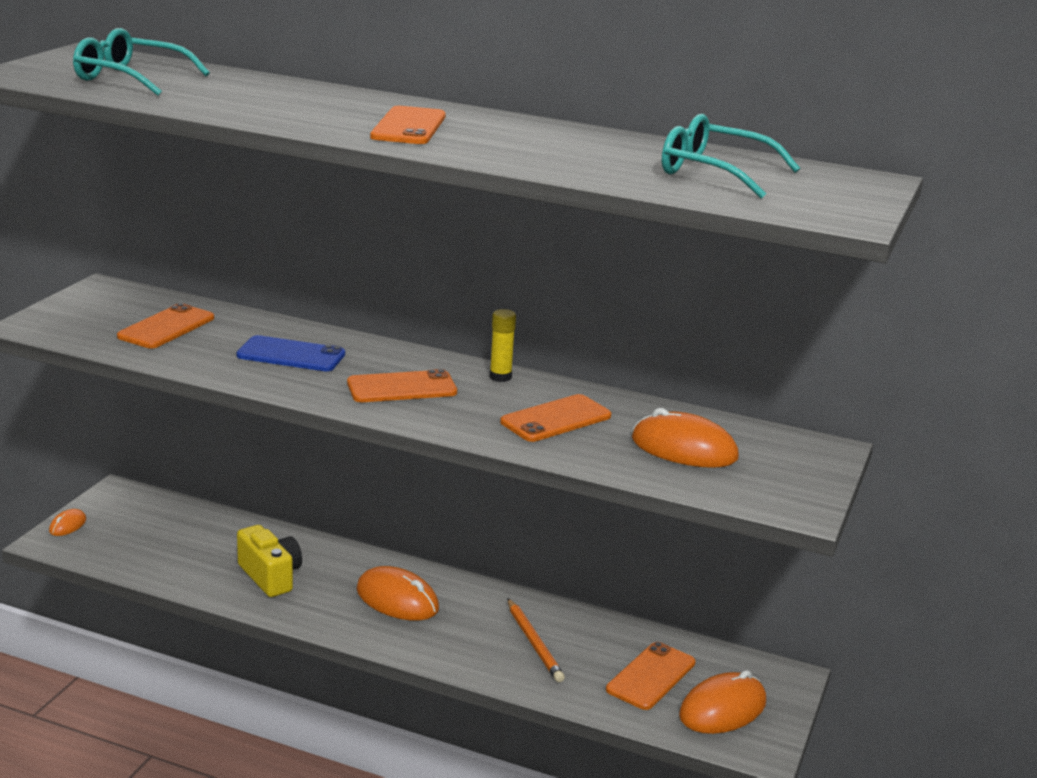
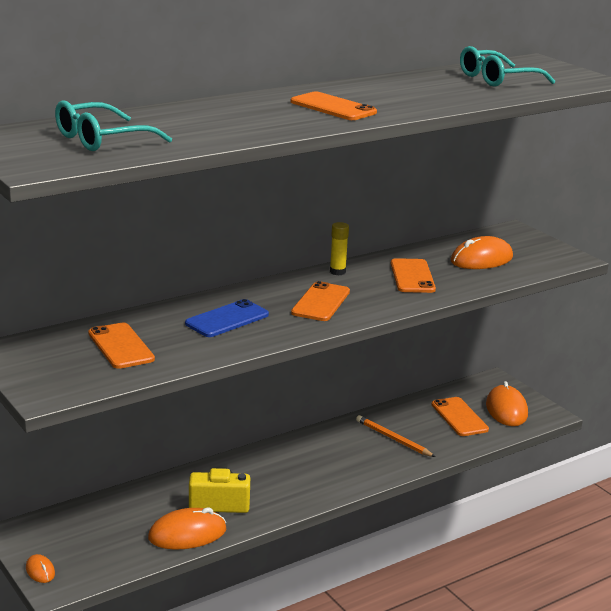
camera: 55 degrees left, 0 degrees up
orange mouse [356,566,439,621] -> orange mouse moved to [148,508,226,550]
orange pencil [507,598,565,682] -> orange pencil turned 150 degrees counterclockwise [356,415,435,457]

